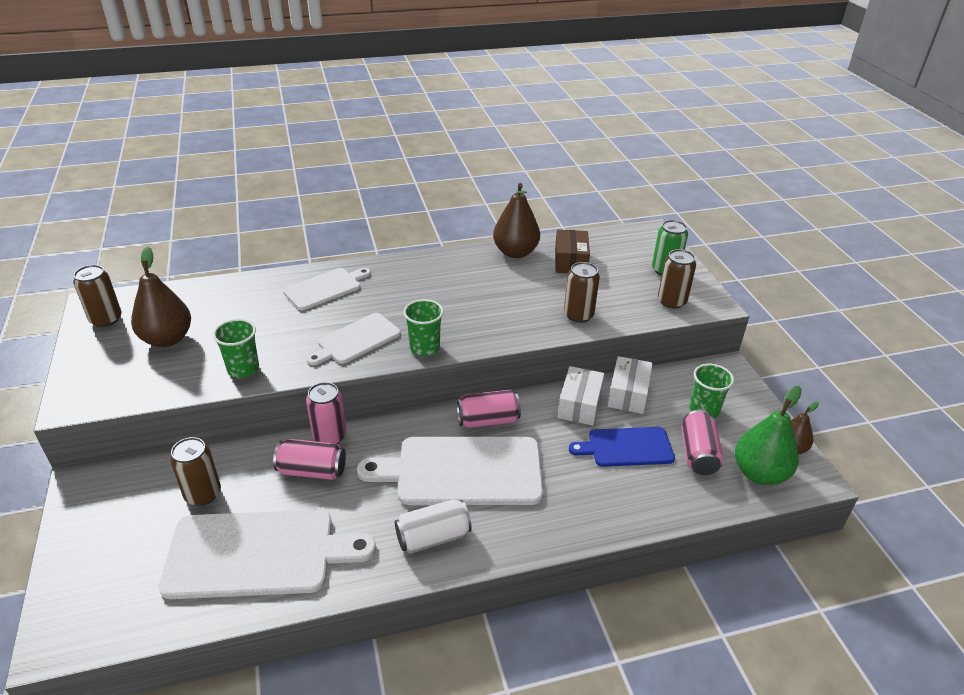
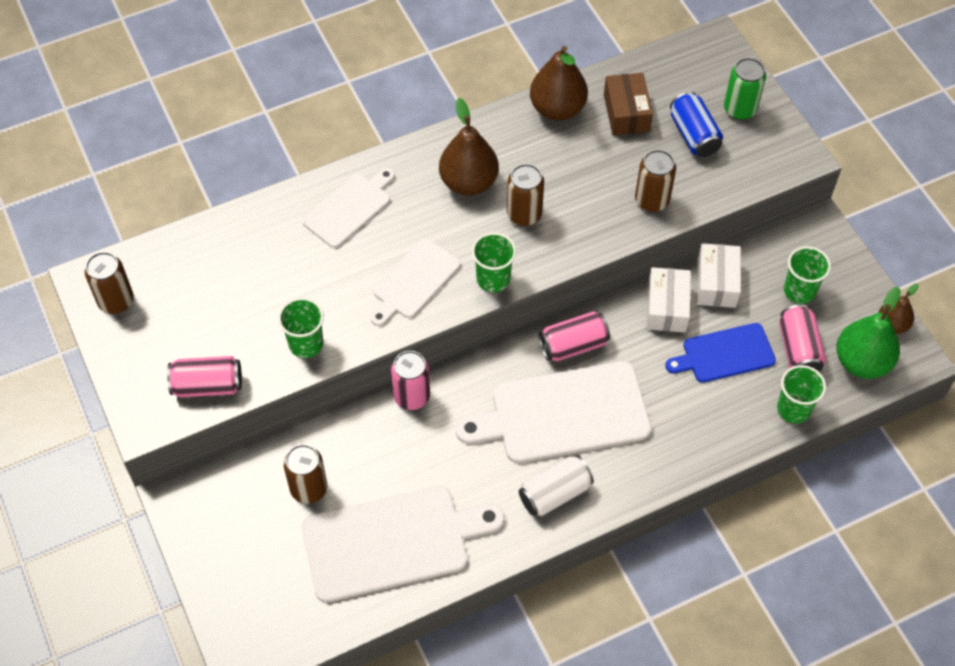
camera: 10 degrees left, 20 degrees up
brown pear [131,247,191,347] -> brown pear moved to [439,98,499,196]
pink can [273,439,346,480] -> pink can moved to [167,356,242,398]
brown can [658,249,696,309] -> brown can moved to [507,164,544,226]
none -> blue can [670,92,723,157]
none -> green cup [777,365,826,423]

